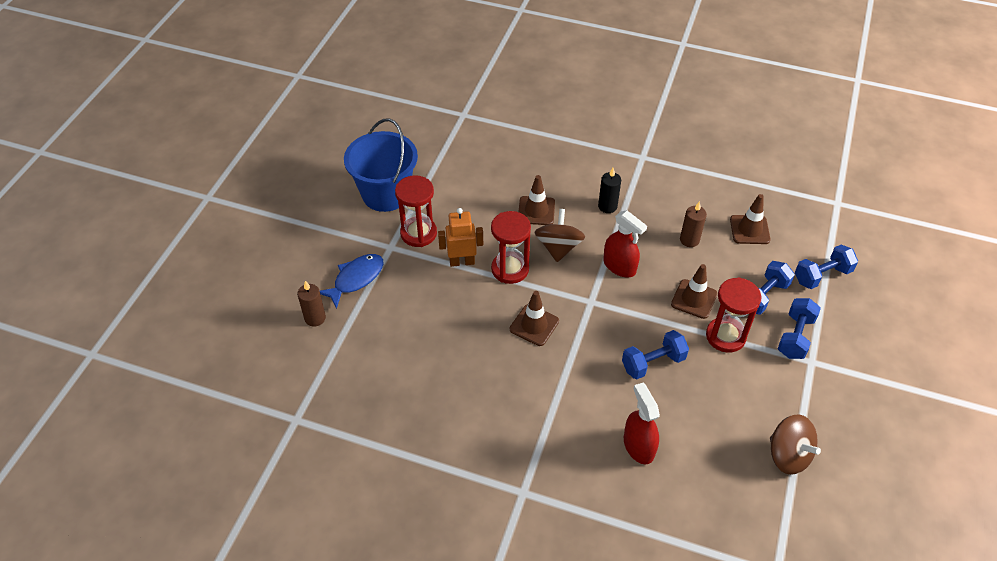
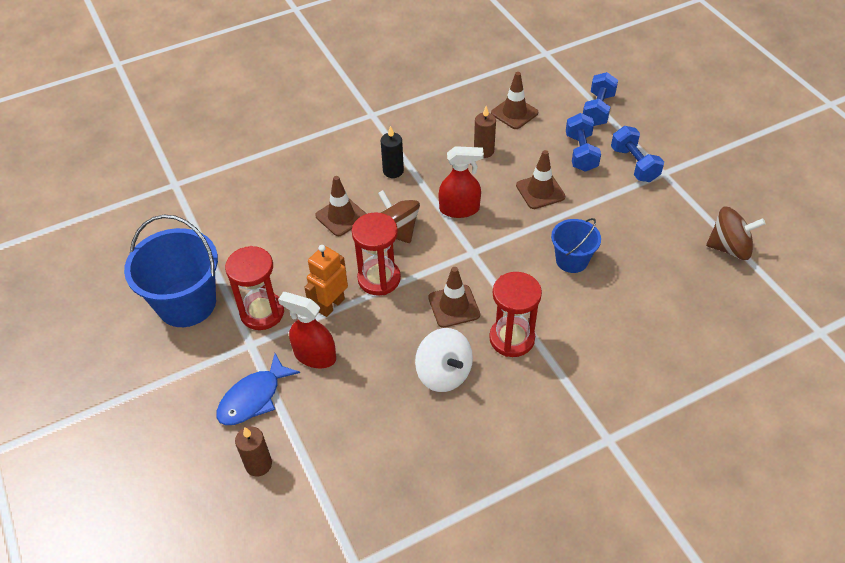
camera: 45 degrees left, 0 degrees up
blue fish [320,254,383,309] -> blue fish turned 135 degrees counterclockwise [216,353,300,425]
blue dumbbell [622,330,689,379] -> blue bucket [551,218,601,273]
red spray bottle [624,383,660,464] -> red spray bottle moved to [278,292,336,368]
red hourglass [706,277,762,353] -> red hourglass moved to [489,272,542,357]
none -> white spinning top [415,328,473,392]

